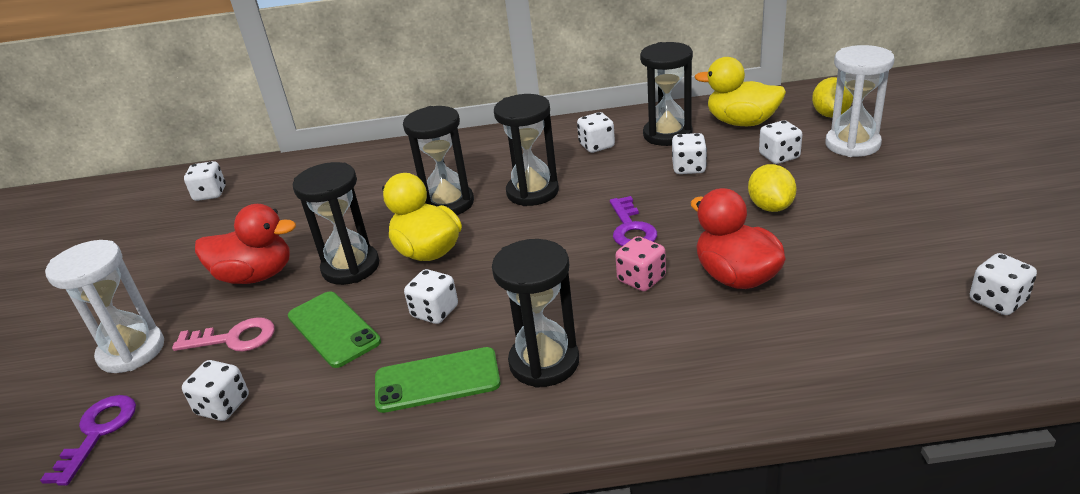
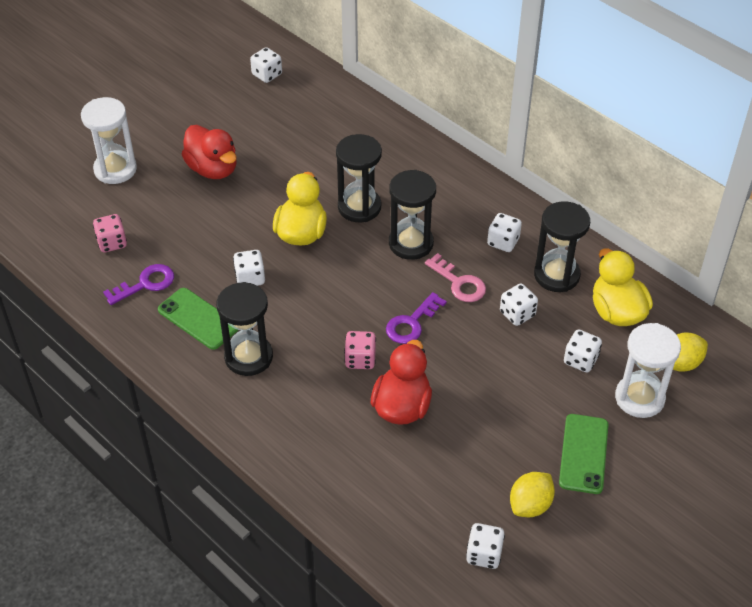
camera: 45 degrees right, 15 degrees up
purple key [40,395,136,486] -> purple key moved to [103,264,174,305]
pink key [172,317,275,352] -> pink key moved to [425,253,486,302]
white dice [182,360,249,421] -> pink dice [93,214,127,253]
green phone [288,291,381,368] -> green phone moved to [559,414,609,494]
black hourglass [293,162,379,285] -> none
yellow lemon [748,164,797,212] -> yellow lemon moved to [510,472,555,517]

